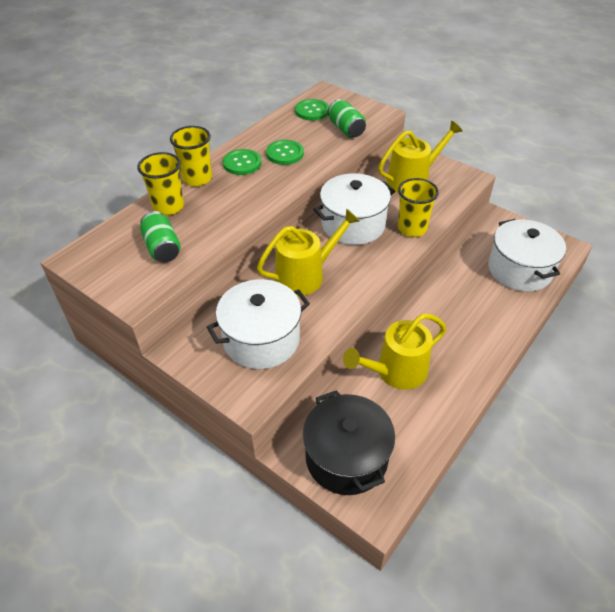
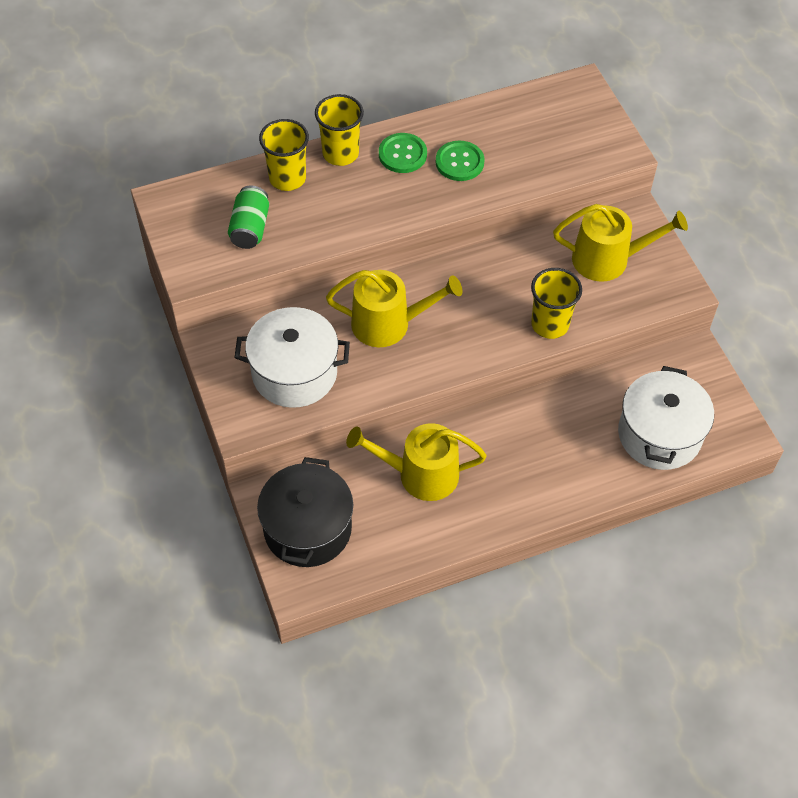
camera: 30 degrees right, 10 degrees up
green button [295,99,329,121] -> none
white pot [313,173,395,245] -> none
green can [328,99,366,137] -> none

